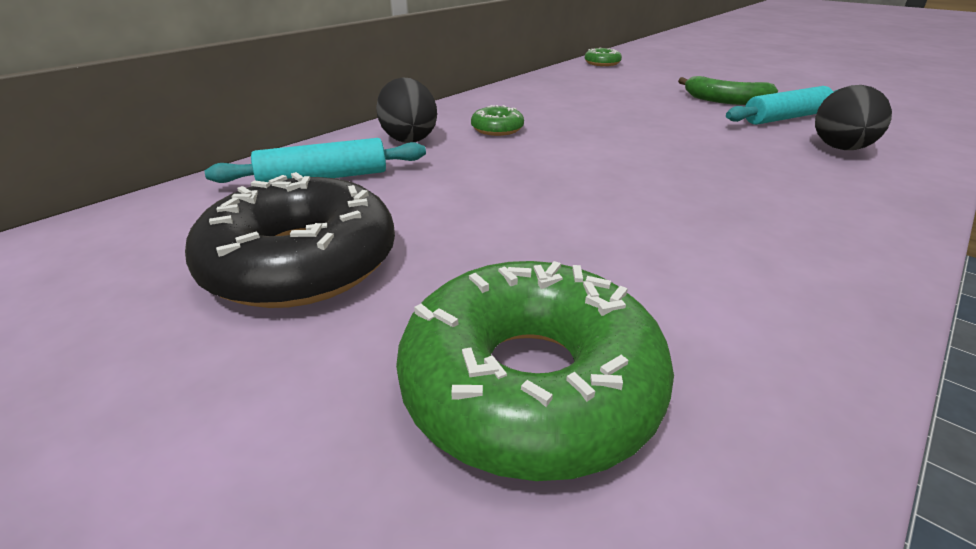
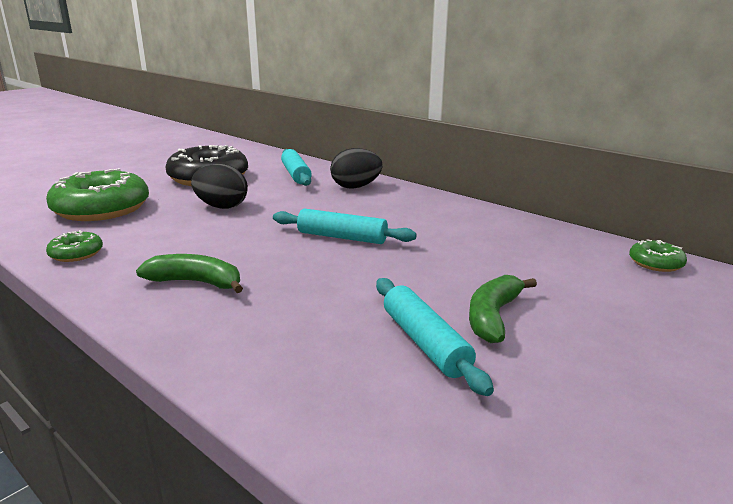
camera: 90 degrees right, 10 degrees down
green donut [471,105,524,136] -> green donut moved to [46,230,103,262]
black egg [815,85,892,150] -> black egg moved to [191,164,248,209]
none -> green banana [136,254,243,293]
none -> turquoise rolling pin [273,208,417,244]

